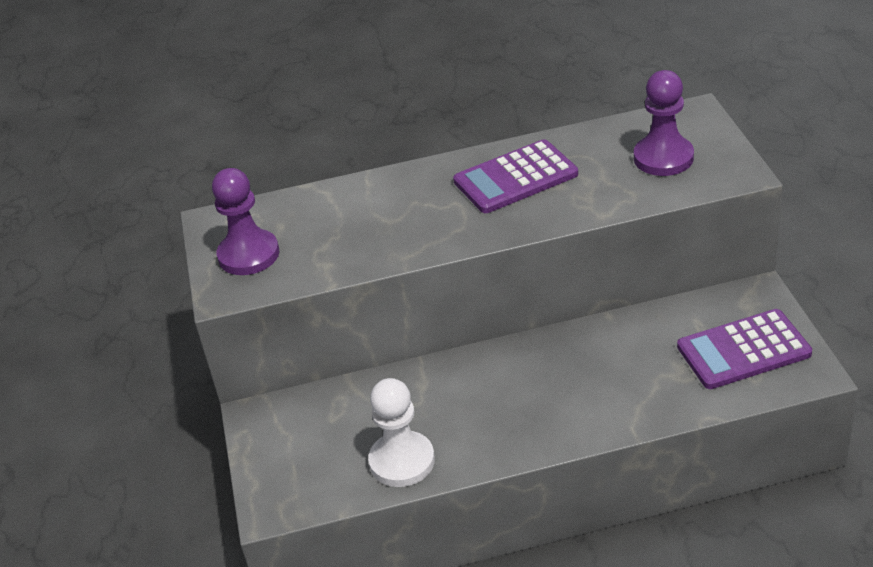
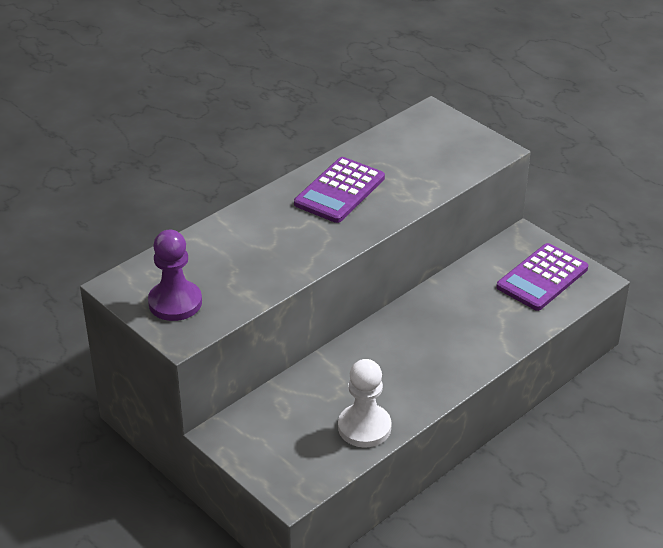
camera: 35 degrees left, 0 degrees up
purple pawn [634,70,694,176] -> none

